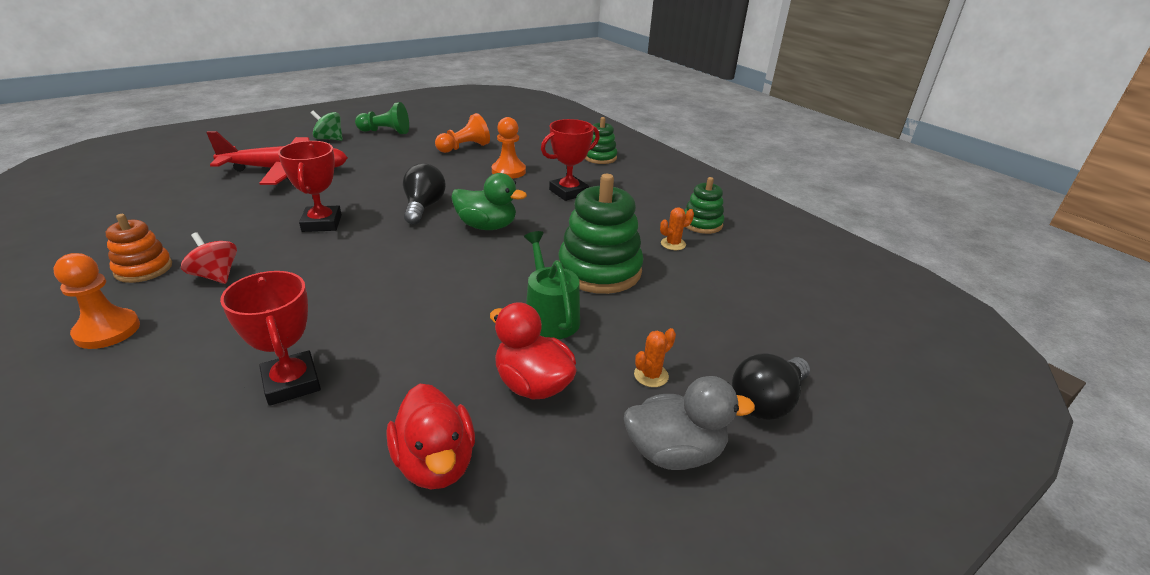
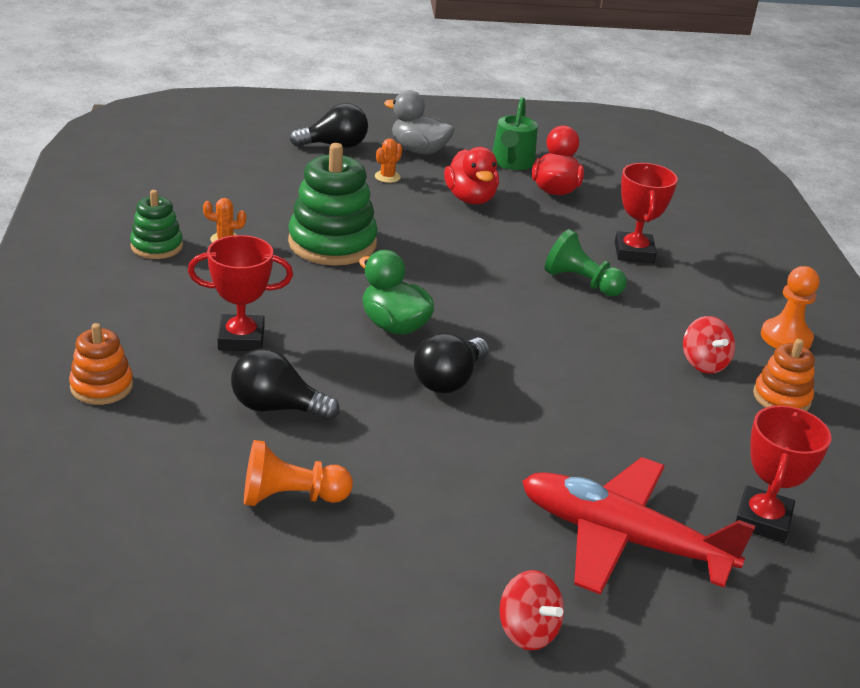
camera: 150 degrees left, 0 degrees up
red trophy [278,141,342,232] -> red trophy moved to [735,405,831,543]
green spinning top [311,110,343,141] -> red spinning top [500,570,564,650]
green pawn [355,102,409,134] -> green pawn moved to [545,229,627,296]
orange pawn [492,117,526,179] -> black light bulb [231,348,340,421]
green watering can [524,231,580,339] -> green watering can moved to [492,97,538,170]
green stacking toy [585,117,617,164] -> orange stacking toy [69,323,133,405]
orange cactus [634,328,676,387] -> orange cactus turned 45 degrees counterclockwise [375,138,402,183]

